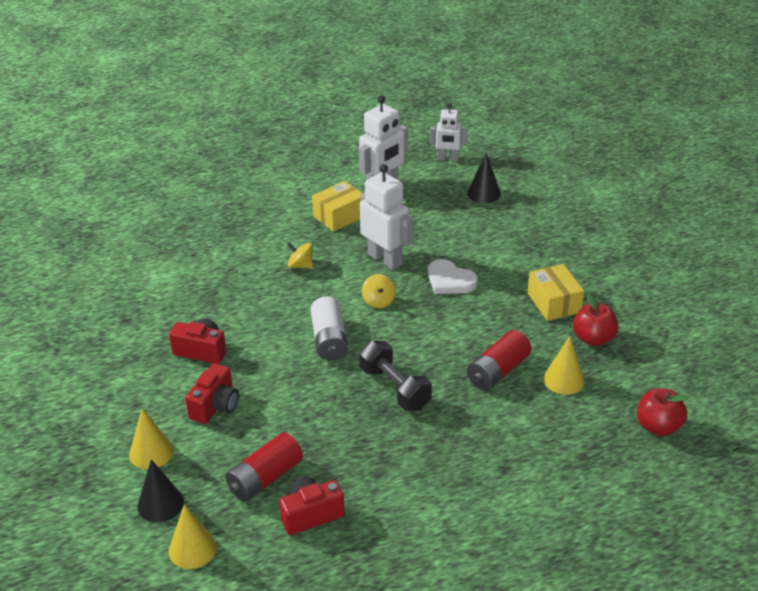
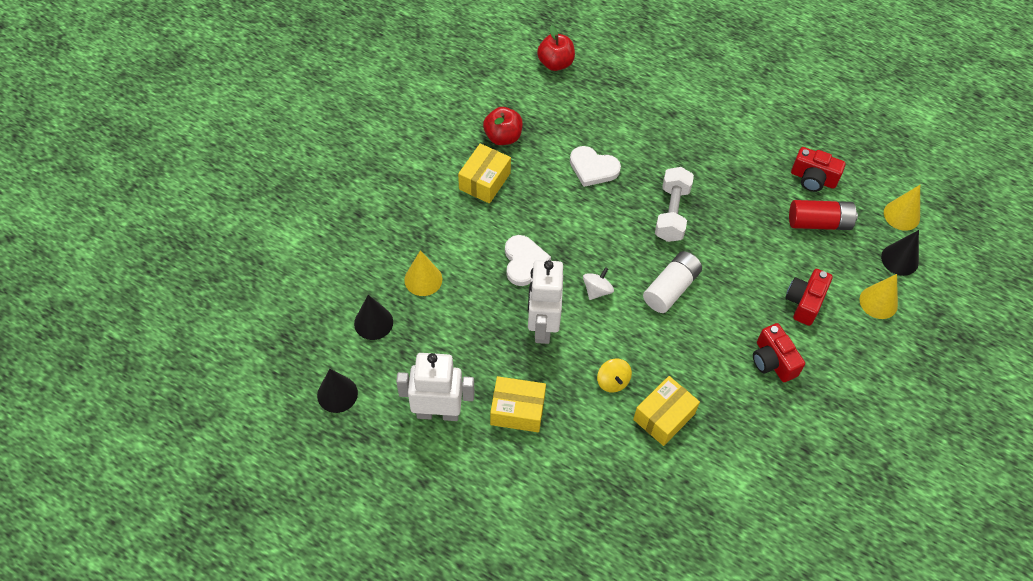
camera: 135 degrees left, 20 degrees up
red camera [185,363,239,424] -> red camera turned 45 degrees counterclockwise [785,269,833,326]
black dumbbell [359,341,432,411] -> white dumbbell [655,167,694,242]
yellow spinning top [362,274,396,308] -> white spinning top [583,267,614,300]
white robot [430,103,467,161] -> black cone [317,369,358,413]
red battery [467,330,532,390] -> white heart [570,146,621,187]
yellow cone [543,336,585,395] -> yellow cone moved to [404,250,442,296]
none -> yellow box [633,376,700,446]

